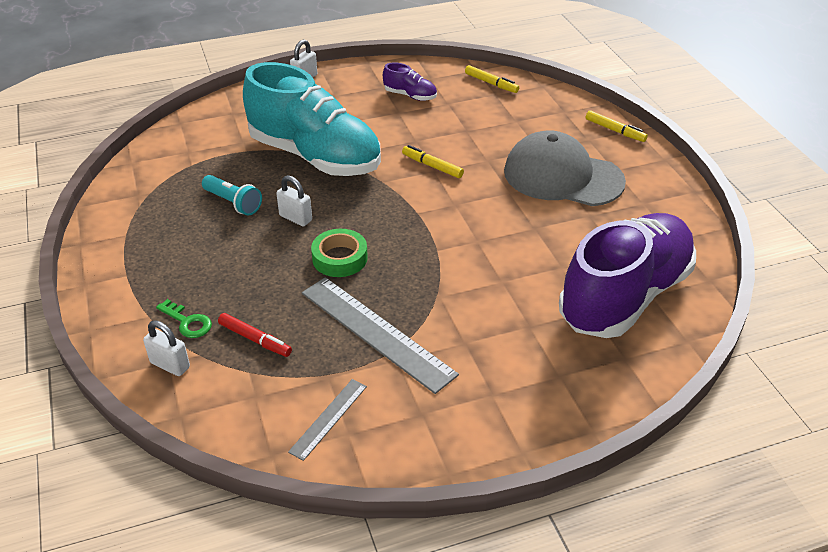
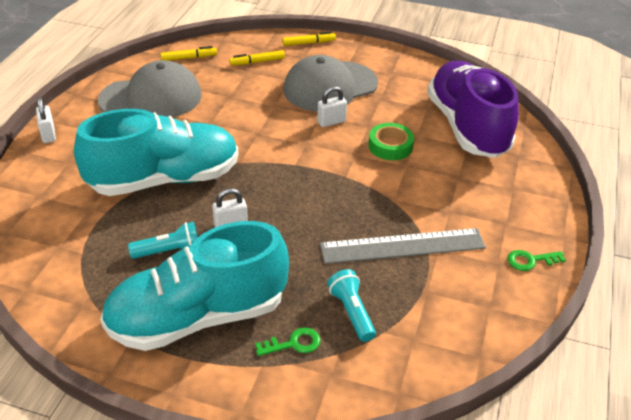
camera: 55 degrees left, 0 degrees up
white padlock [143,320,190,376] -> white padlock moved to [317,86,347,127]
red marker [218,313,292,357] -> turquoise flashlight [327,269,376,342]
grey ruler [288,379,367,461] -> none
green tape [311,229,368,277] -> green tape moved to [368,123,414,160]
purple shoe [383,62,437,101] -> grey cap [98,60,202,117]
yellow marker [402,145,464,178] -> yellow marker moved to [229,50,285,65]
none -> turquoise shoe [100,221,289,351]
none -> green key [507,250,566,271]

